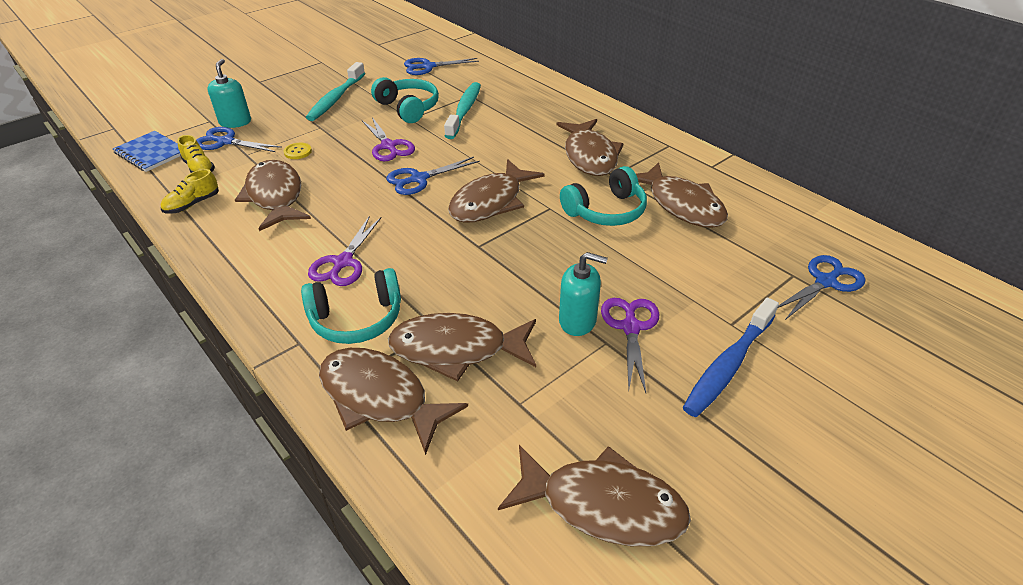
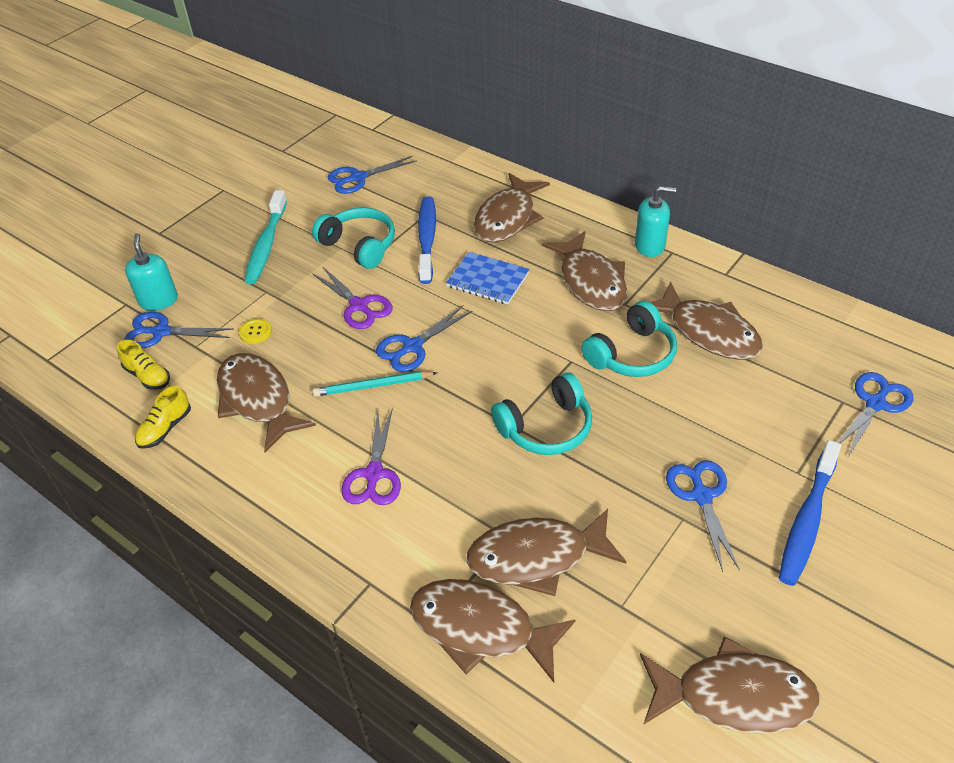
camera: 10 degrees left, 5 degrees up
blue notebook [113,131,181,172] -> blue notebook moved to [446,252,530,305]
turquoise headphones [301,268,401,344] -> turquoise headphones moved to [491,373,592,455]
turquoise toothbrush [444,82,481,139] -> blue toothbrush [418,196,436,284]
brown fish [448,159,545,223] -> brown fish moved to [474,173,550,242]
turquoise soap dispenser [559,252,608,336] -> turquoise soap dispenser moved to [635,186,676,257]
purple scissors [601,298,659,393] -> blue scissors [666,460,740,572]
none -> turquoise pencil [313,371,437,397]

